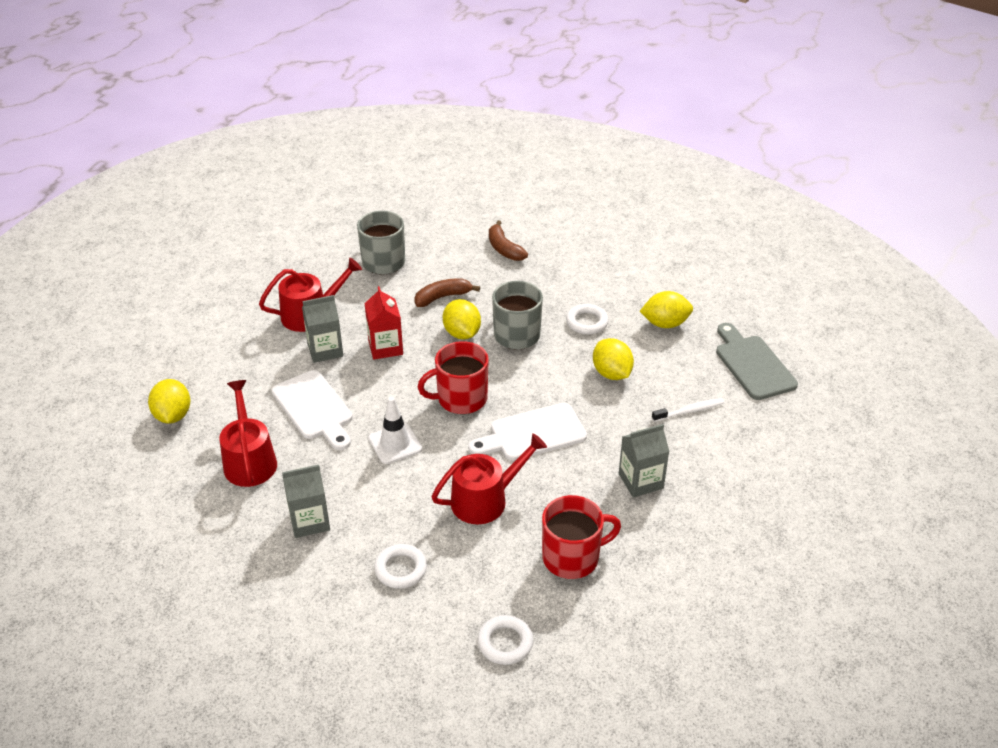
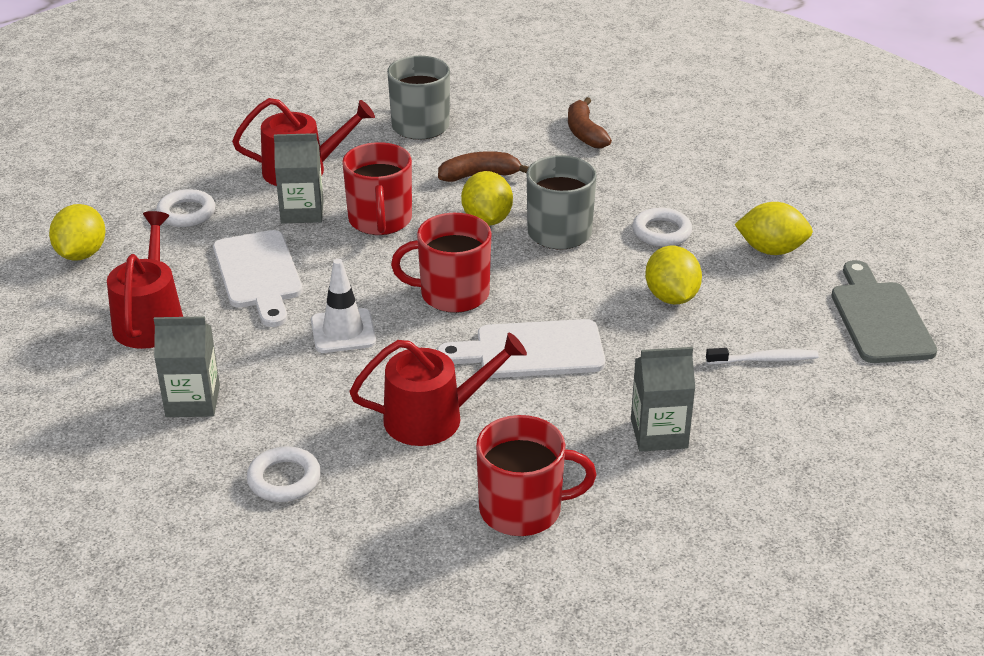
camera: 15 degrees right, 5 degrees down
red carton [365,286,403,360] -> red mug [342,142,412,235]
white ring [477,615,533,665] -> white ring moved to [156,189,215,227]

